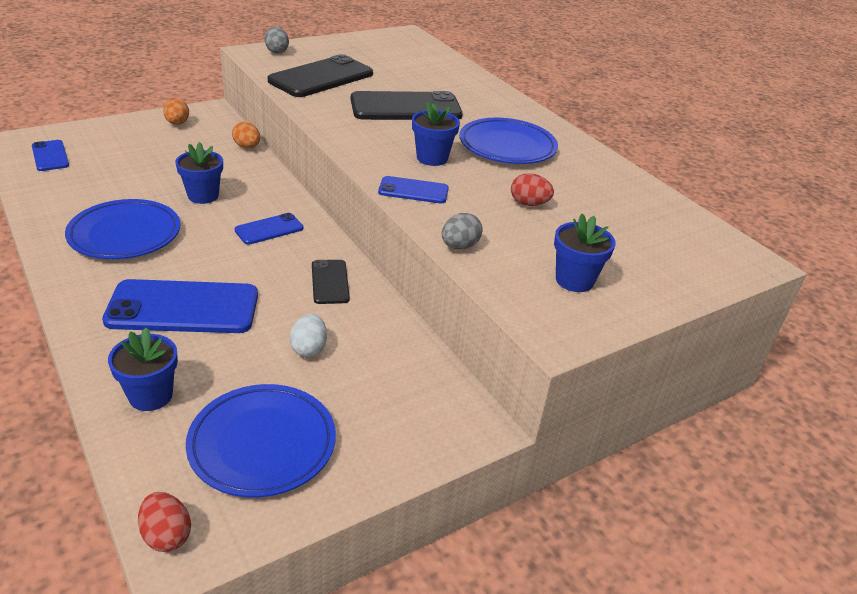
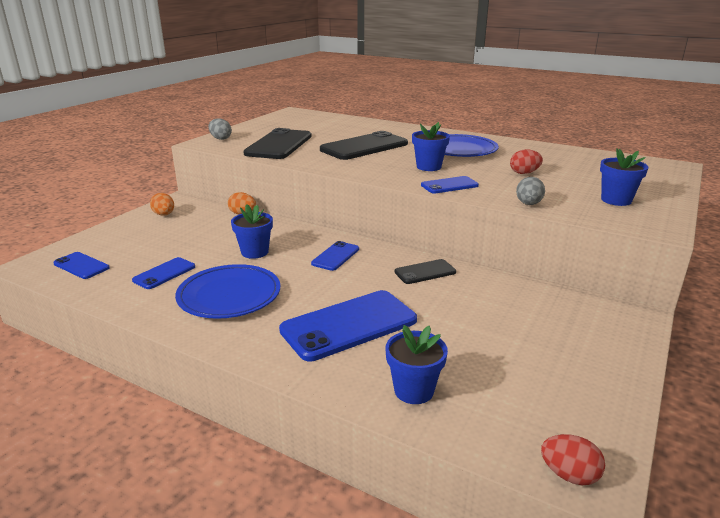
camera: 25 degrees left, 10 degrees down
blue plate [186,384,336,497] -> none
white egg [290,314,327,357] -> none
black phone [312,260,350,304] -> black phone turned 75 degrees counterclockwise [394,259,456,284]
none -> blue phone [132,257,195,289]

